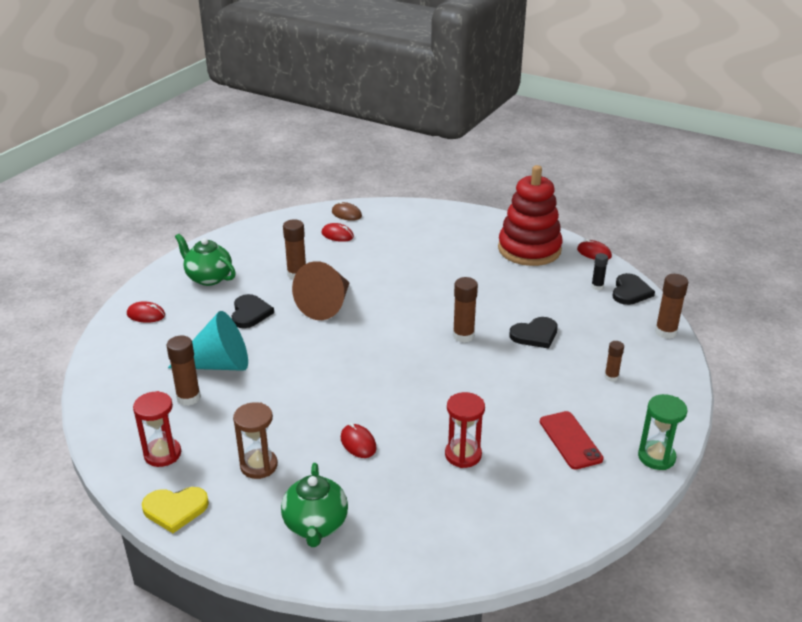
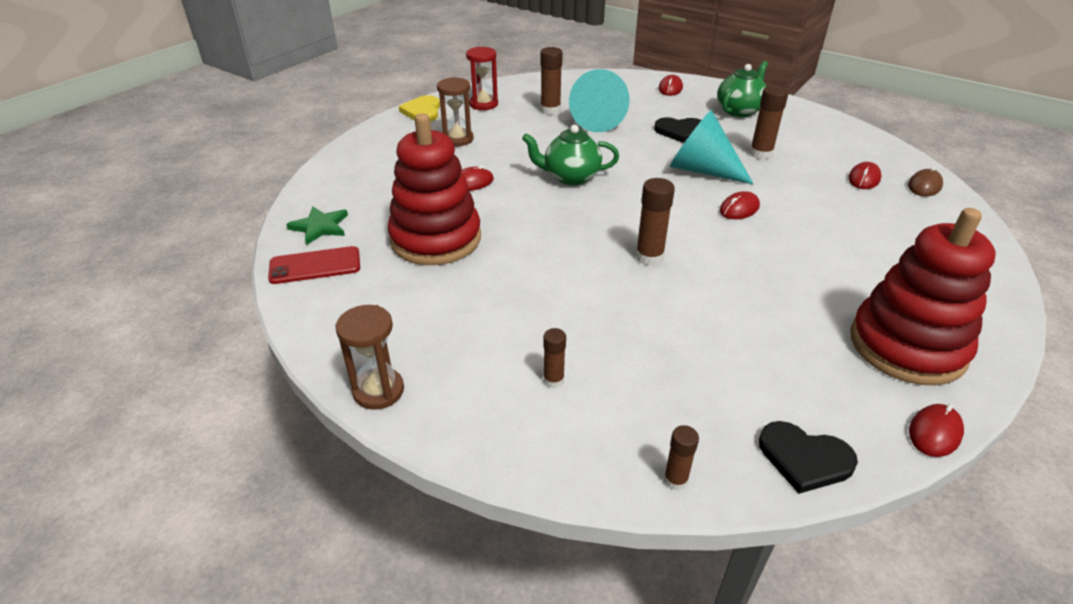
camera: 95 degrees right, 5 degrees up
green teapot [281,463,348,547] -> green teapot moved to [522,125,619,185]
brown cone [292,261,350,320] -> turquoise cone [670,110,754,184]
red hourglass [445,392,485,468] -> red stacking toy [388,113,481,265]
black heart [509,317,558,349] -> none
red phone [540,411,604,470] -> red phone moved to [268,246,360,284]
black glue stick [591,253,608,290] -> none
green hourglass [638,394,688,470] -> brown hourglass [336,305,404,410]
brown glue stick [655,274,689,339] -> brown glue stick [664,425,699,491], size x0.61
none -> green star [286,207,348,245]
none -> red mouse [720,191,760,219]

